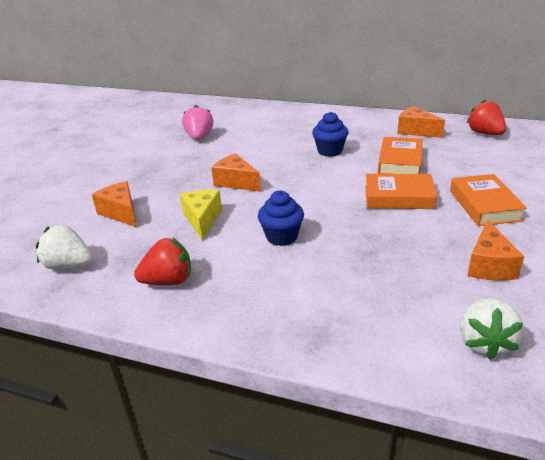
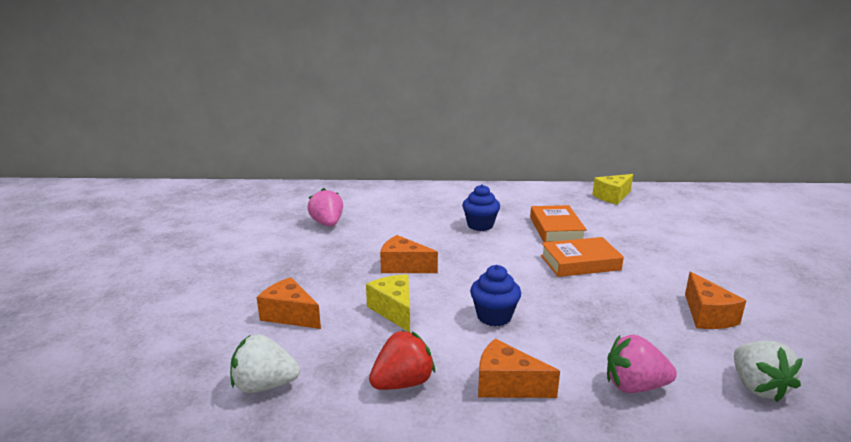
camera: 20 degrees left, 10 degrees down
orange cheese [397,106,445,138] -> orange cheese moved to [478,339,560,398]
orange book [450,174,527,226] -> none
red strawberry [467,99,506,135] -> yellow cheese [592,174,633,205]
none -> pink strawberry [607,335,677,393]

